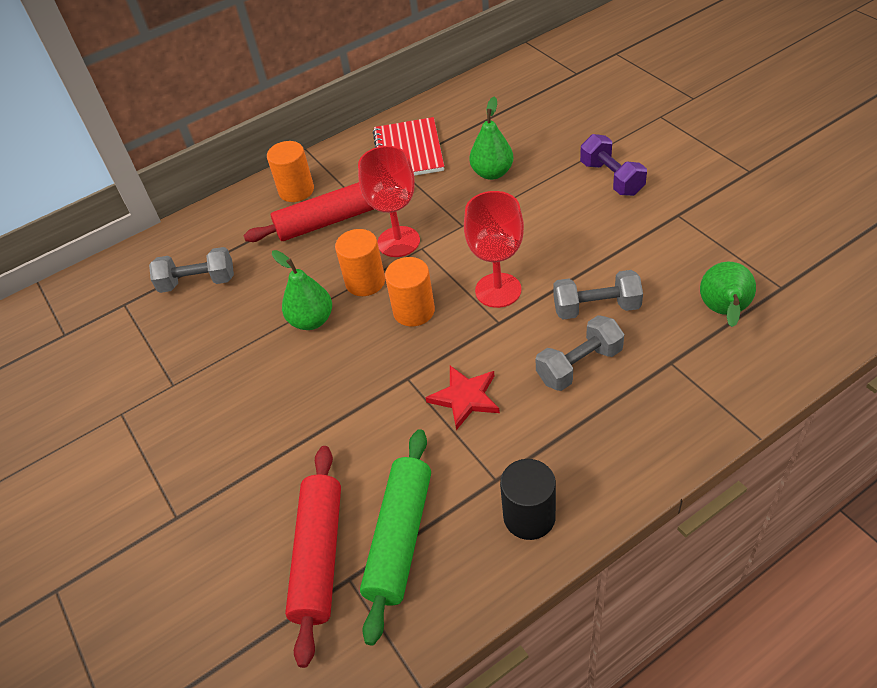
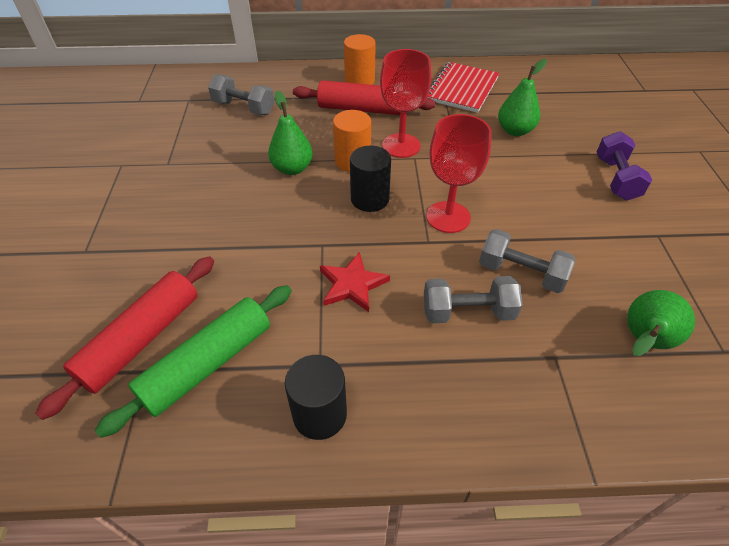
camera: 25 degrees right, 0 degrees up
orange cylinder [385,257,435,327] -> black cylinder [350,146,391,212]

